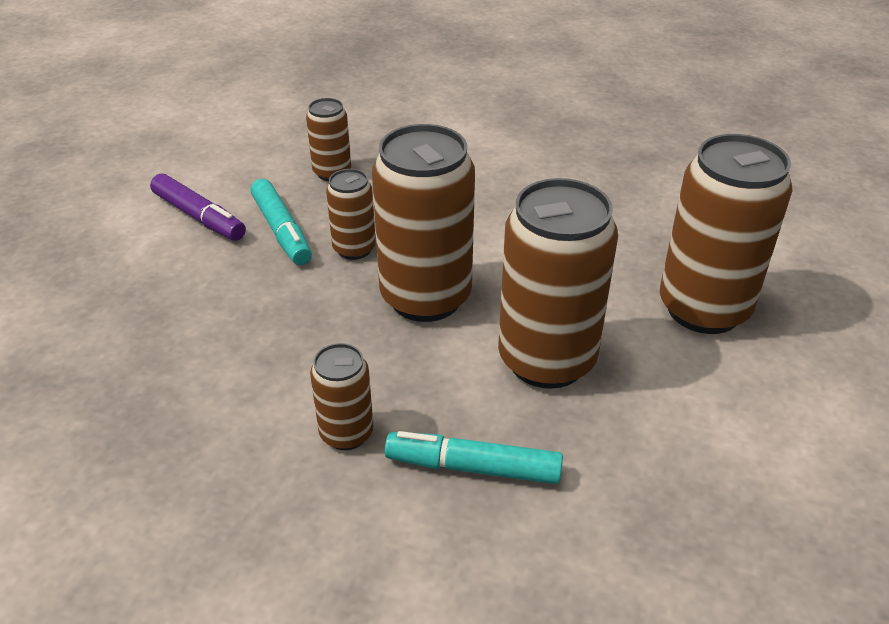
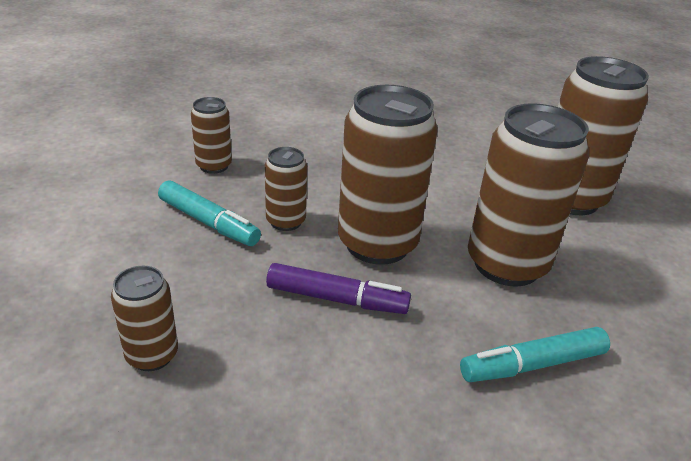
camera: 30 degrees left, 5 degrees down
purple marker [150,173,246,241] -> purple marker moved to [266,263,411,314]
brown can [310,343,373,450] -> brown can moved to [111,266,178,371]

